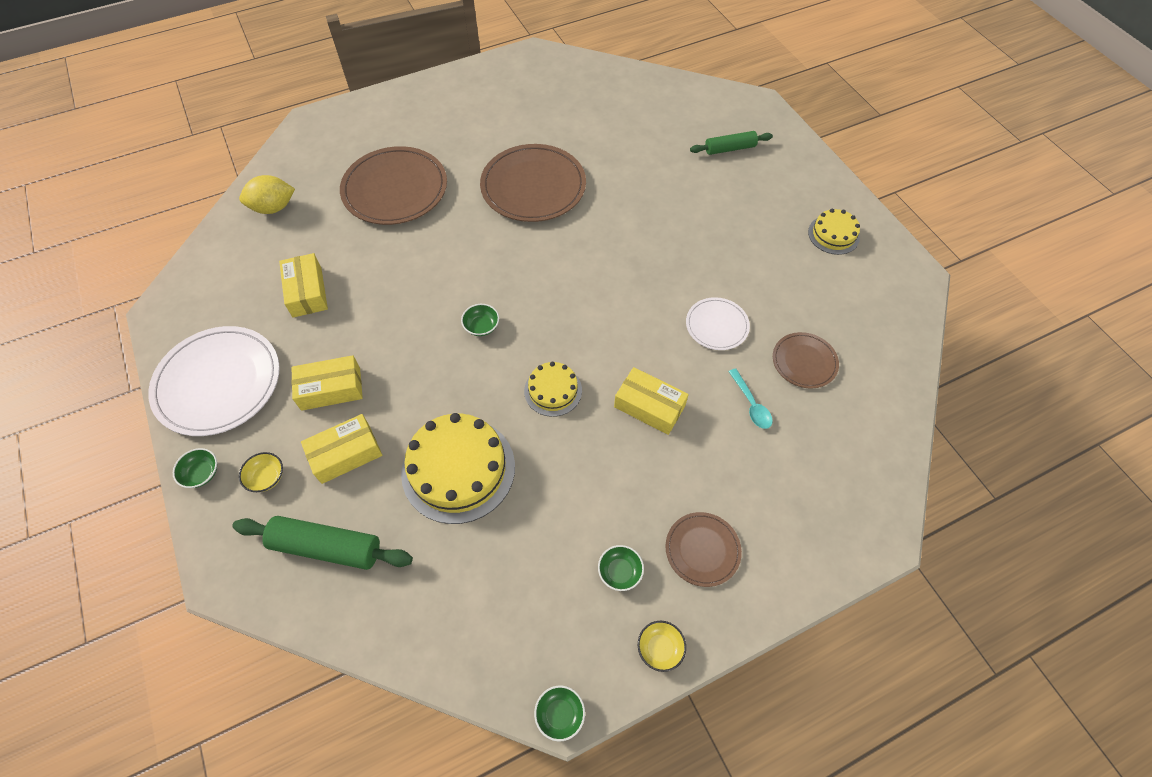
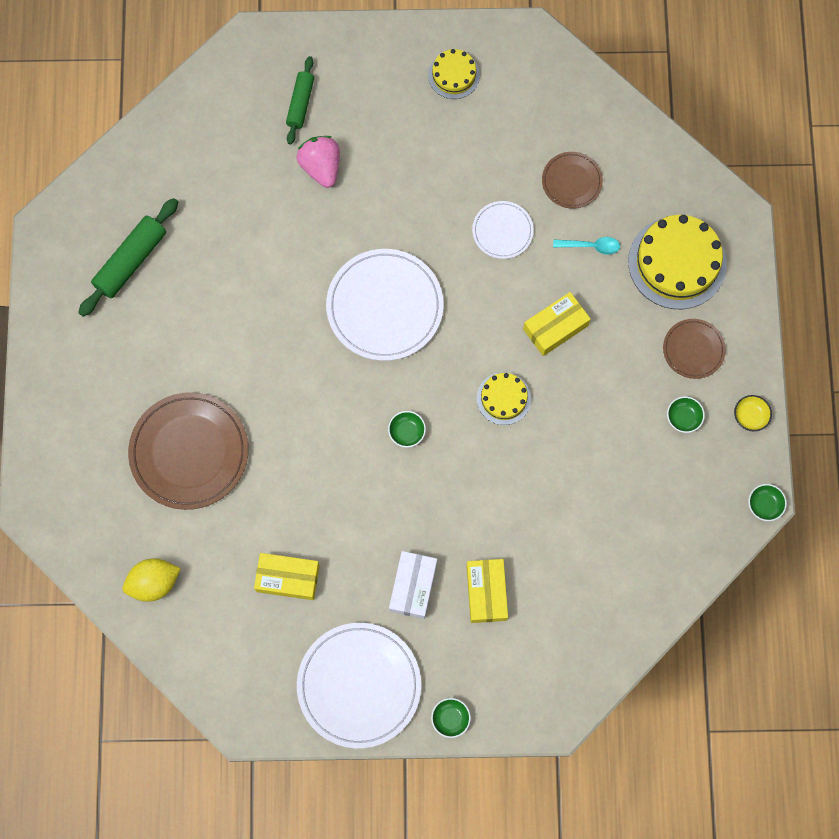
camera: 65 degrees left, 15 degrees up
green rolling pin [232,516,413,570] -> green rolling pin moved to [78,198,178,317]
yellow lemon [239,175,295,214] -> yellow lemon turned 60 degrees clockwise [123,558,181,602]
yellow bowl [239,452,283,492] -> none
yellow box [291,355,363,411] -> white box [389,551,437,619]
yellow cake [401,413,515,524] -> yellow cake moved to [628,215,727,309]
brown plate [480,144,586,222] -> none
none -> pink strawberry [297,136,340,188]
none -> white plate [326,249,444,361]

